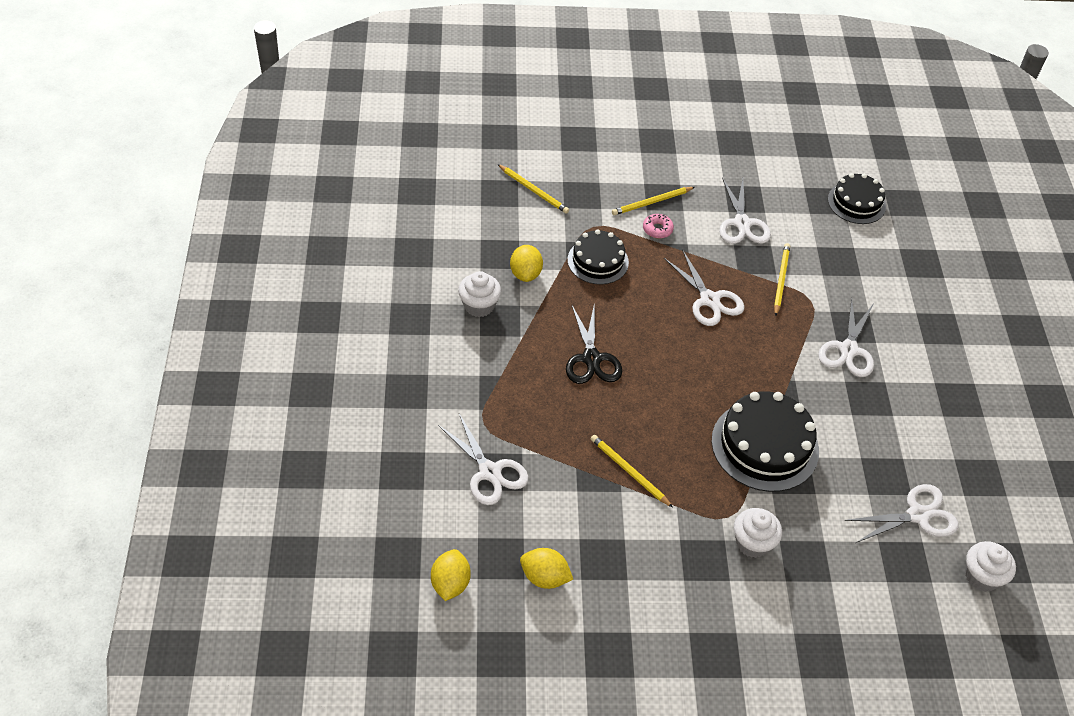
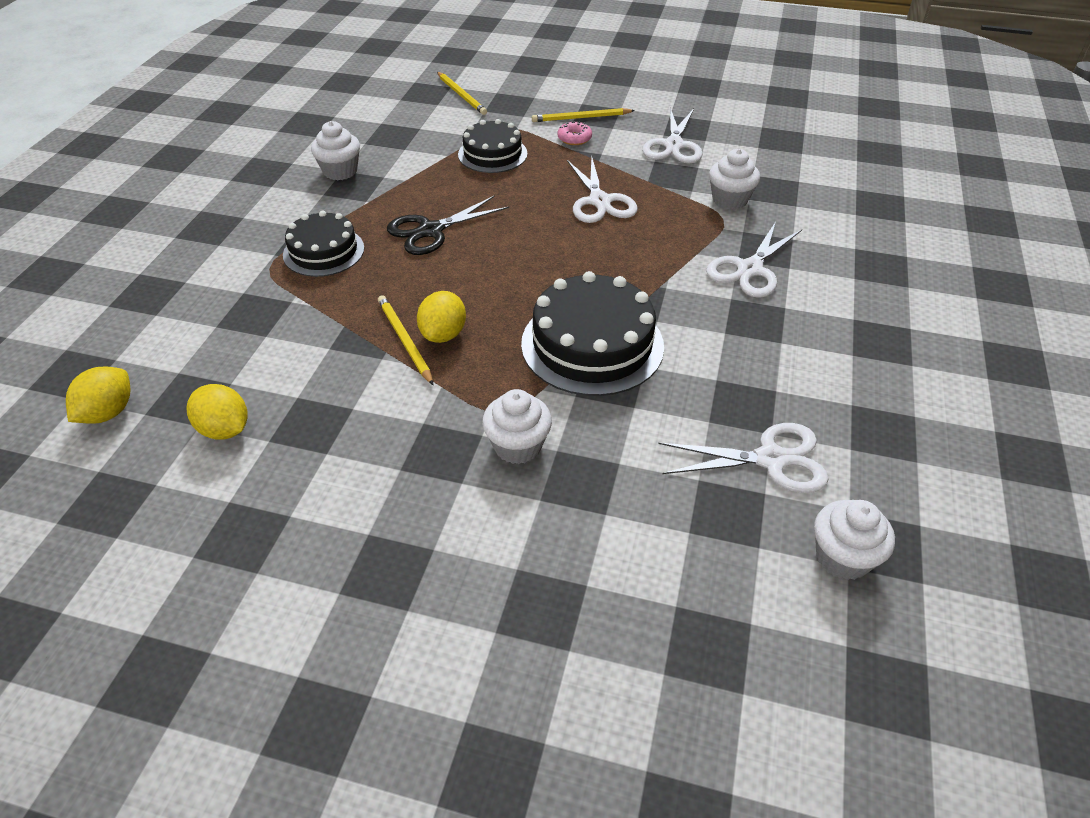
camera: 20 degrees right, 5 degrees down
white scissors [438,414,529,505] -> none
yellow lemon [510,245,543,282] -> yellow lemon moved to [417,291,466,343]
black scissors [566,302,622,384] -> black scissors turned 45 degrees clockwise [387,196,509,255]
yellow pencil [774,243,790,316] -> none
black cake [828,173,886,224] -> black cake moved to [283,211,364,277]
none -> white cupcake [709,149,760,210]

